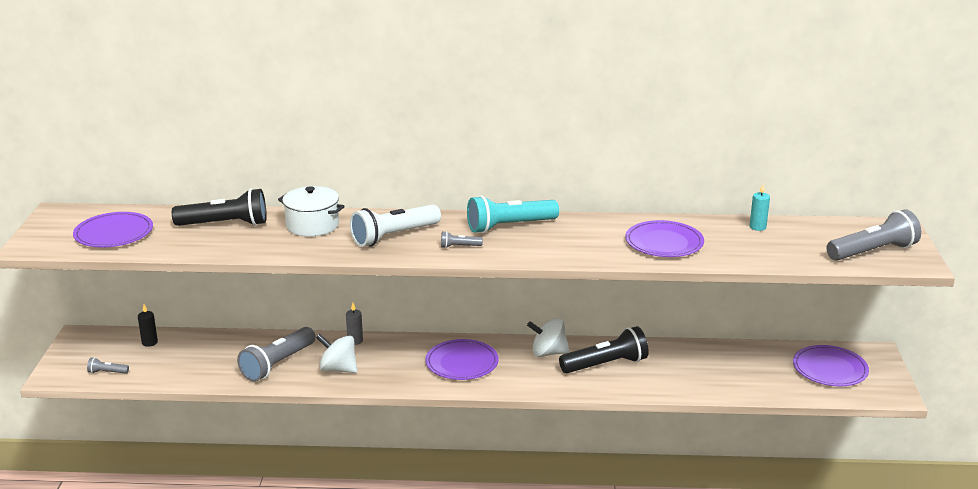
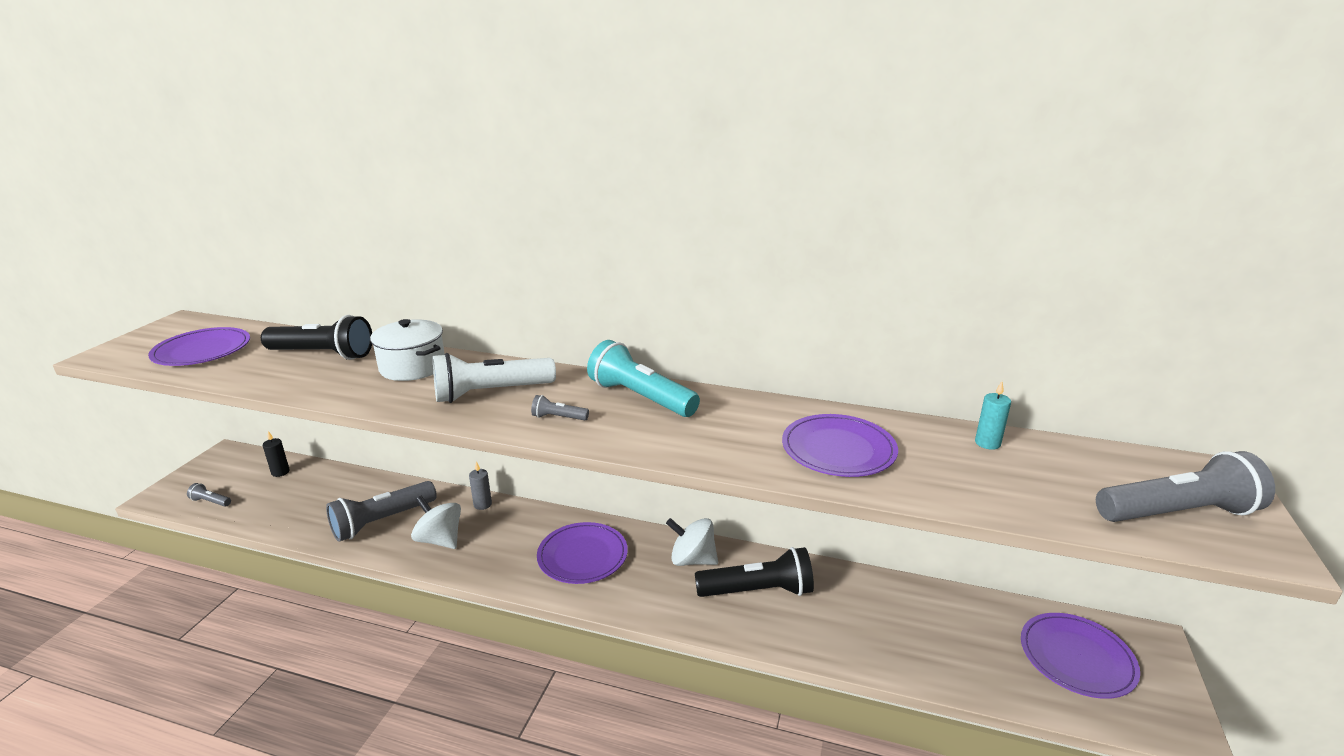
camera: 15 degrees right, 0 degrees up
turquoise flashlight [467,195,559,233] -> turquoise flashlight turned 45 degrees clockwise [587,340,700,417]

